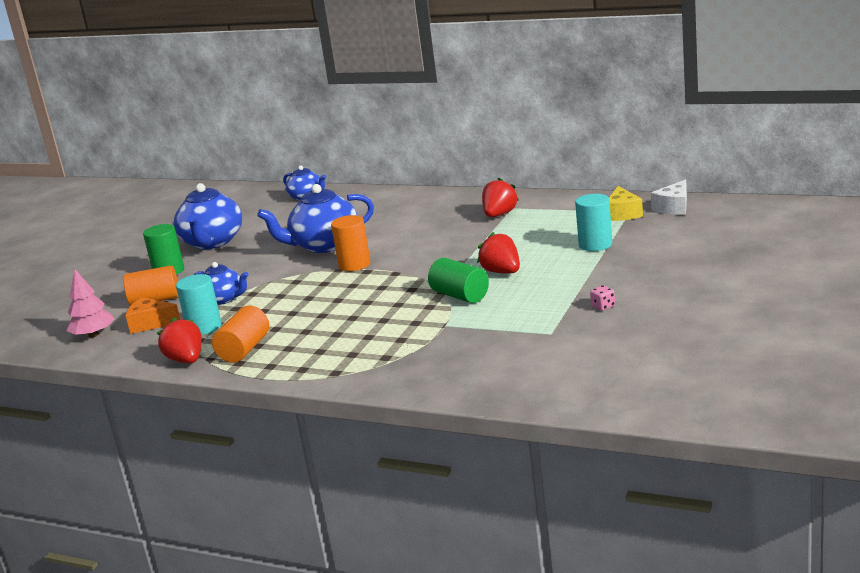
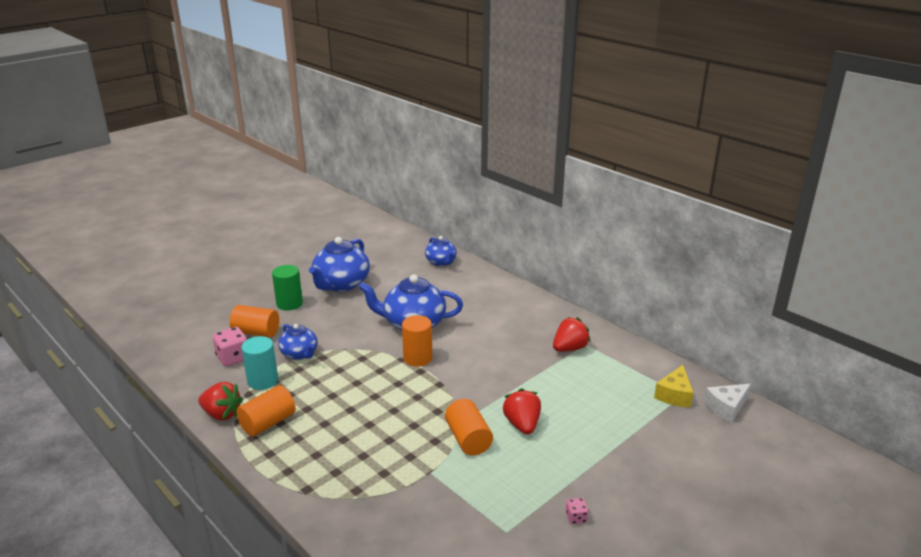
camera: 20 degrees right, 5 degrees up
pink tree [66,269,114,338] -> none
orange cheese [125,297,180,334] -> pink dice [213,327,247,366]
red strawberry [157,318,202,363] -> red strawberry turned 120 degrees clockwise [198,382,243,421]
green cylinder [428,258,489,303] -> orange cylinder [445,399,493,456]
turquoise cylinder [575,194,612,251] -> none

